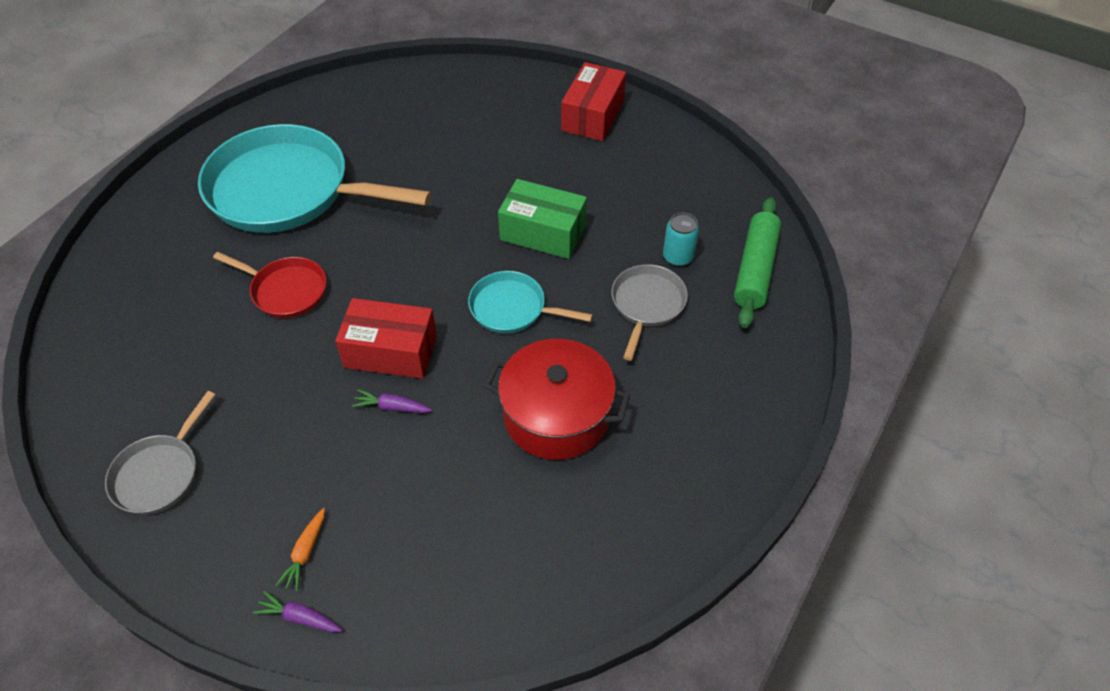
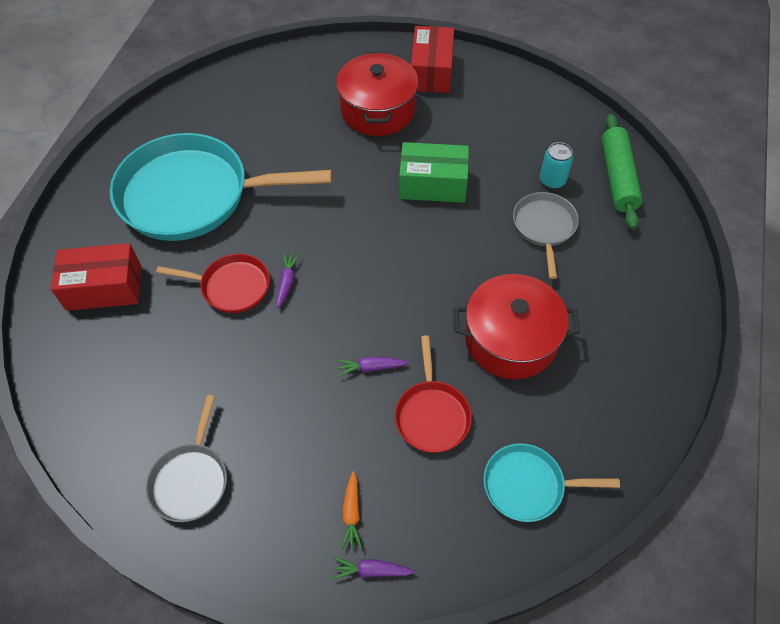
camera: 15 degrees left, 5 degrees up
red box [335,298,437,379] -> red box moved to [51,243,141,311]
turquoise pan [468,271,593,333] -> turquoise pan moved to [483,443,620,522]
none -> purple carrot [276,252,300,308]
none -> red pot [336,52,419,136]
none -> red pan [395,335,472,453]

